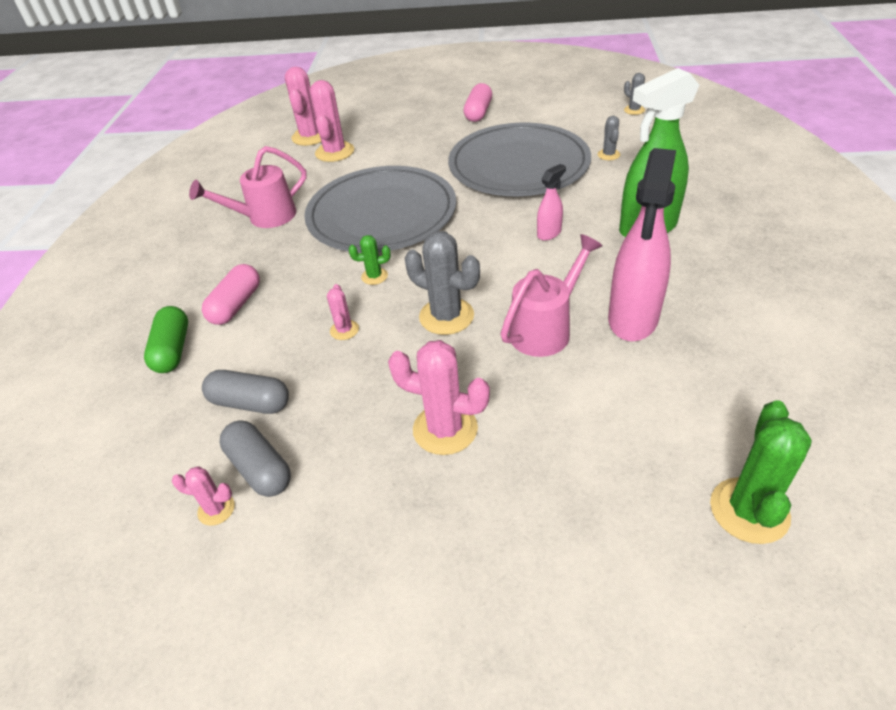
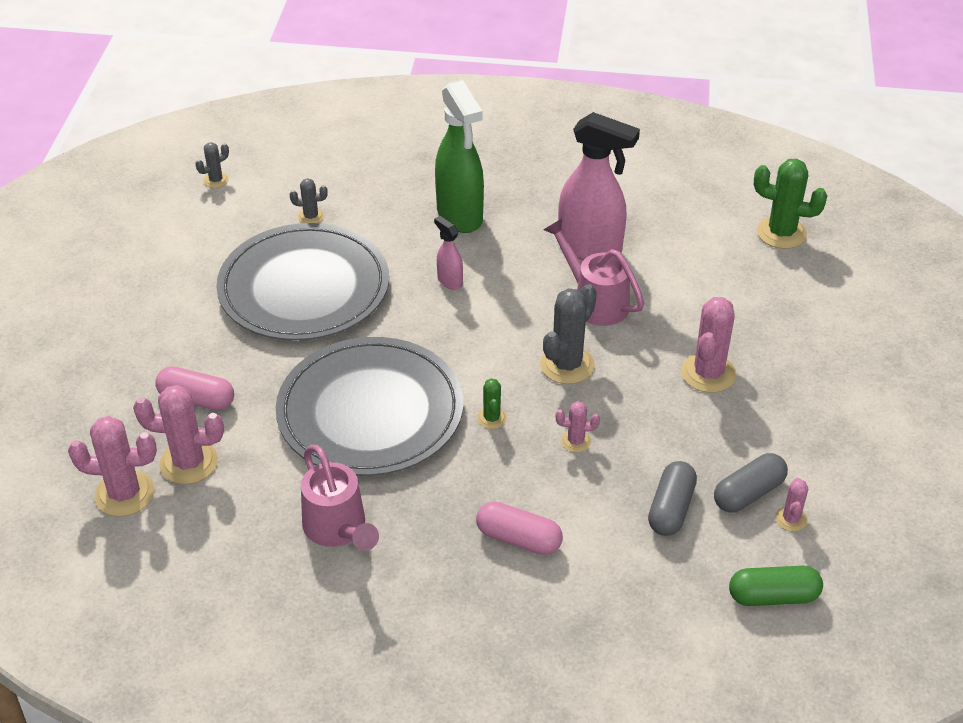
camera: 90 degrees left, 0 degrees up
green capsule [144,306,188,373] -> green capsule moved to [729,566,823,606]
pink capsule [463,83,492,122] -> pink capsule moved to [155,367,234,410]

